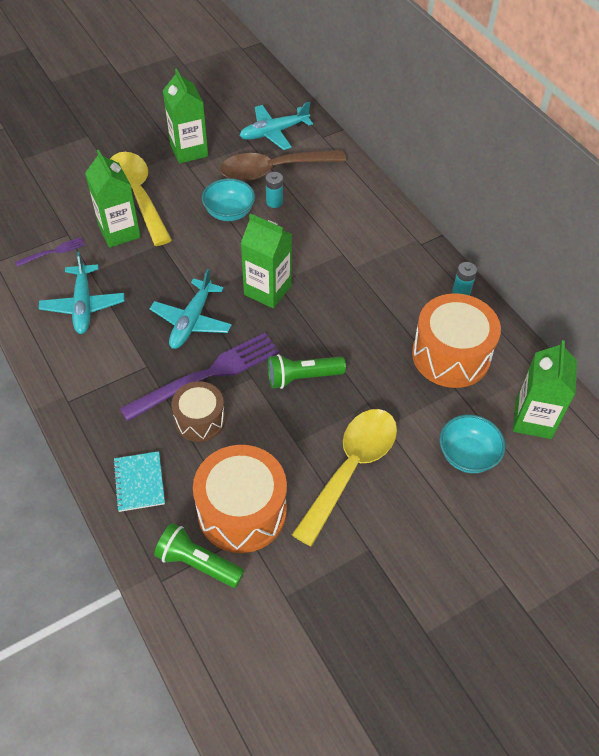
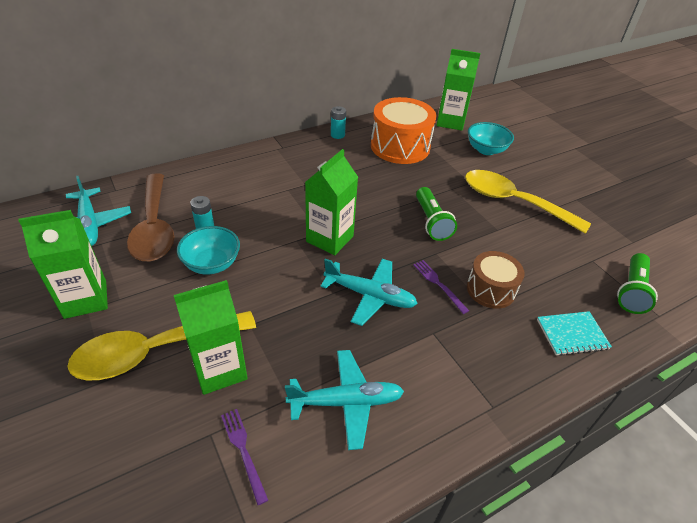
camera: 90 degrees left, 10 degrees down
purple fork [120,333,279,421] -> purple fork [413,260,469,314], size x0.46
orange drum [193,445,287,553] -> none

